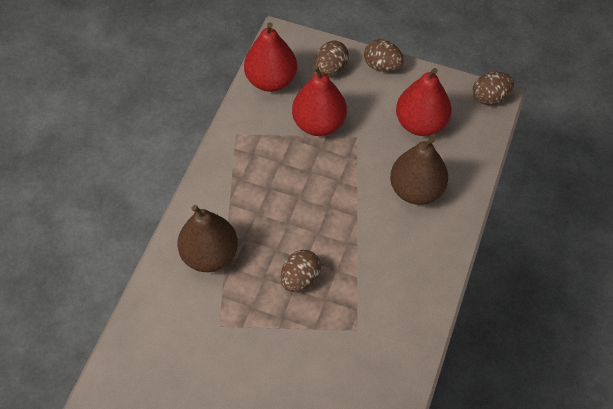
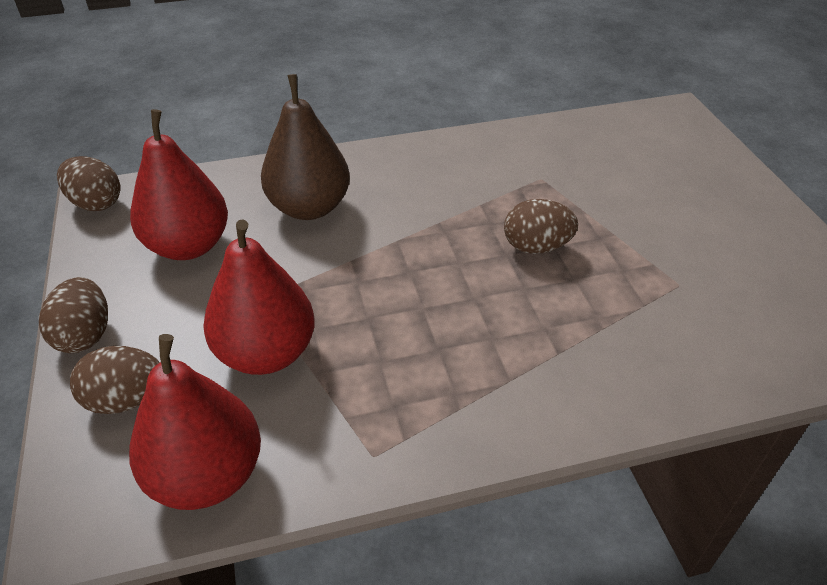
camera: 125 degrees left, 15 degrees down
brown pear [177,205,238,272] -> none

